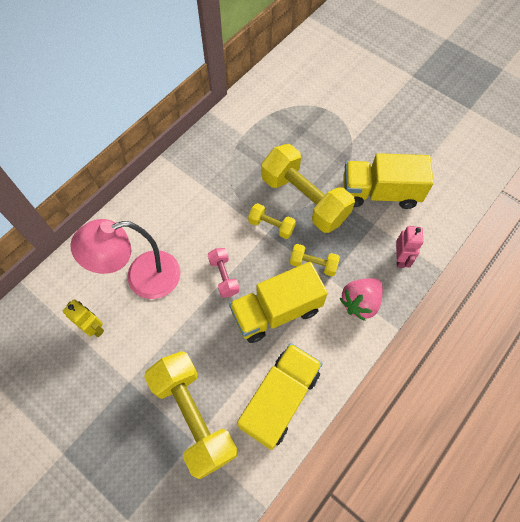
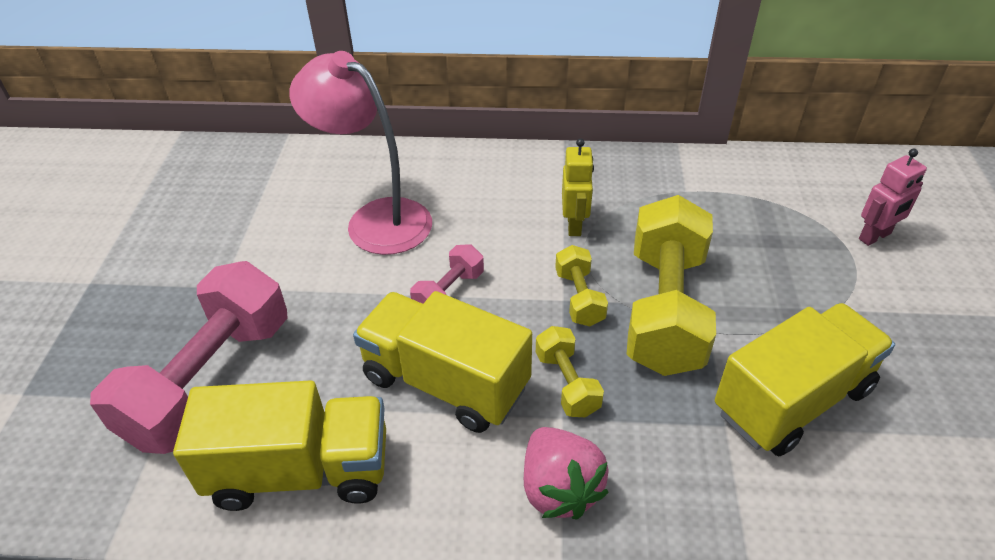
camera: 55 degrees right, 20 degrees down
yellow robot [63,299,104,337] -> yellow robot moved to [562,138,594,236]
yellow dumbbell [144,351,238,479] -> pink dumbbell [90,261,287,454]
pink strawberry [339,278,383,321] -> pink strawberry turned 120 degrees counterclockwise [524,427,609,519]
yellow truck [343,153,434,209] -> yellow truck turned 90 degrees clockwise [715,303,895,456]
pink robot [396,226,423,268] -> pink robot moved to [859,149,927,246]

